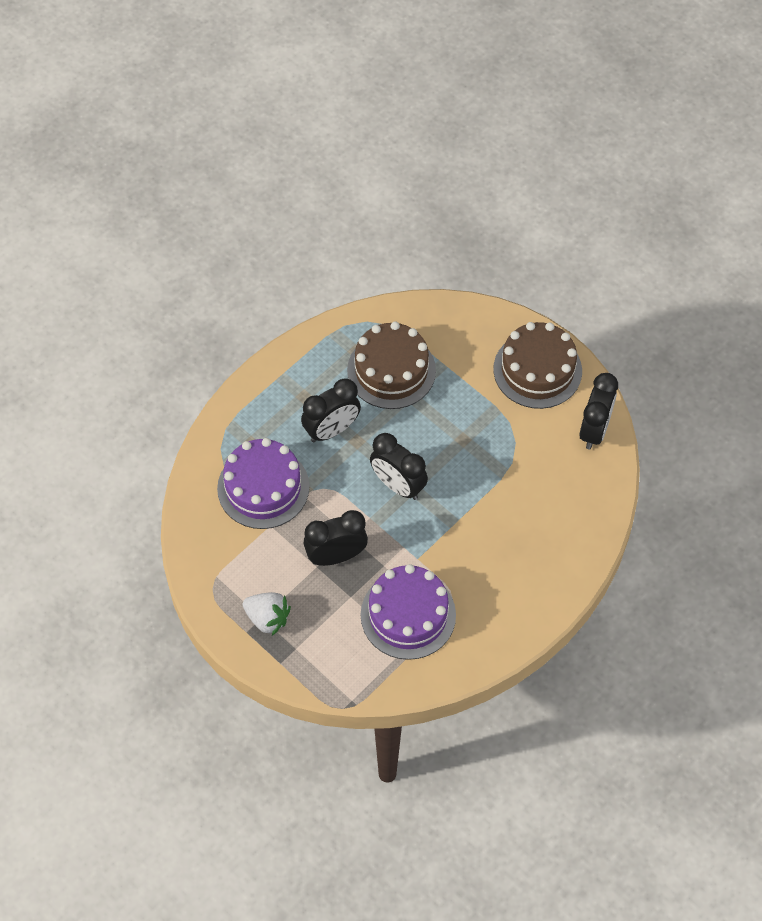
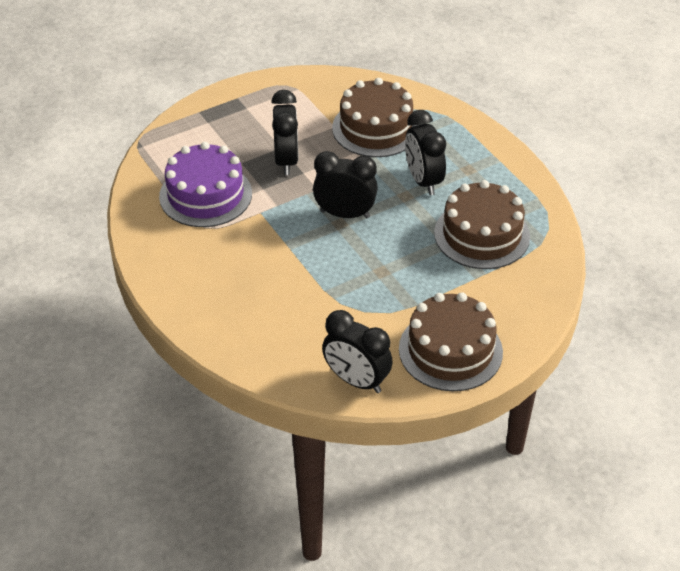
camera: 105 degrees right, 15 degrees down
purple cake [217,438,309,529] -> brown cake [332,78,417,157]
white strawberry [243,592,291,636] -> none
black clock [370,433,428,500] -> black clock turned 45 degrees clockwise [313,151,378,218]

